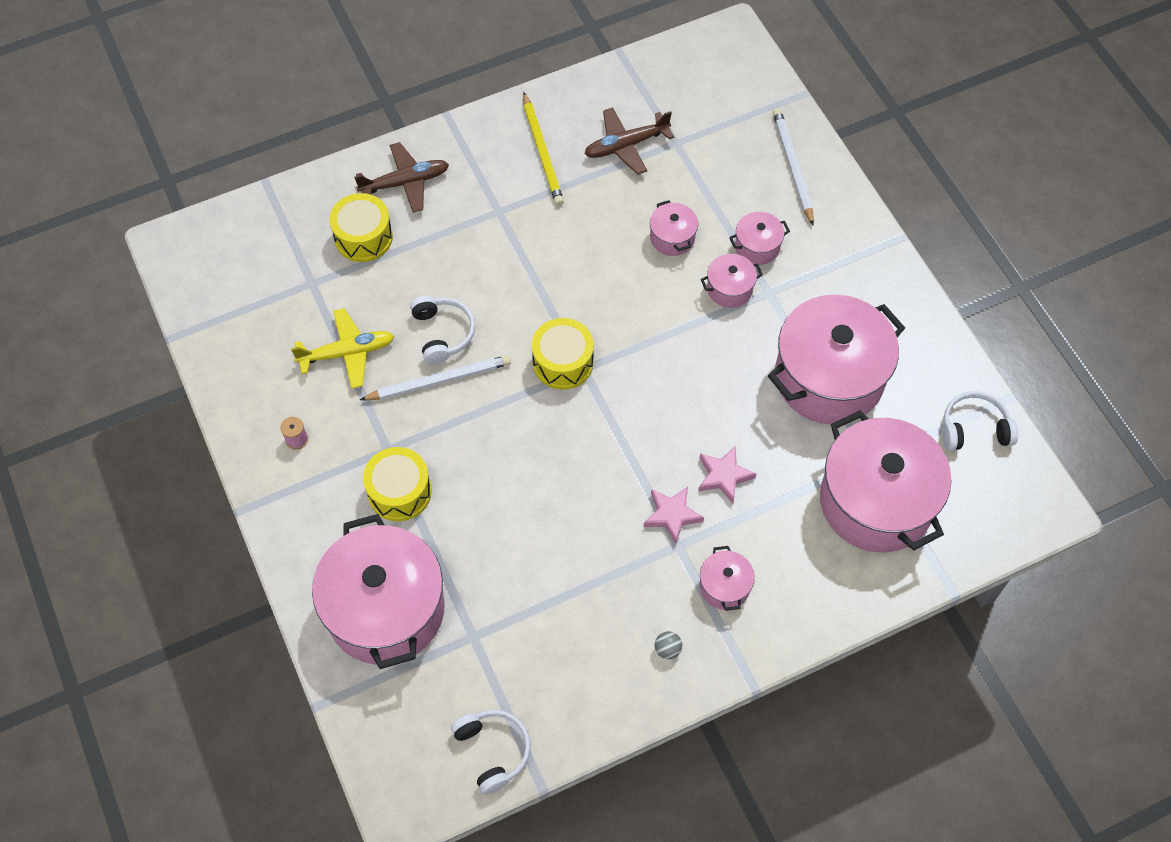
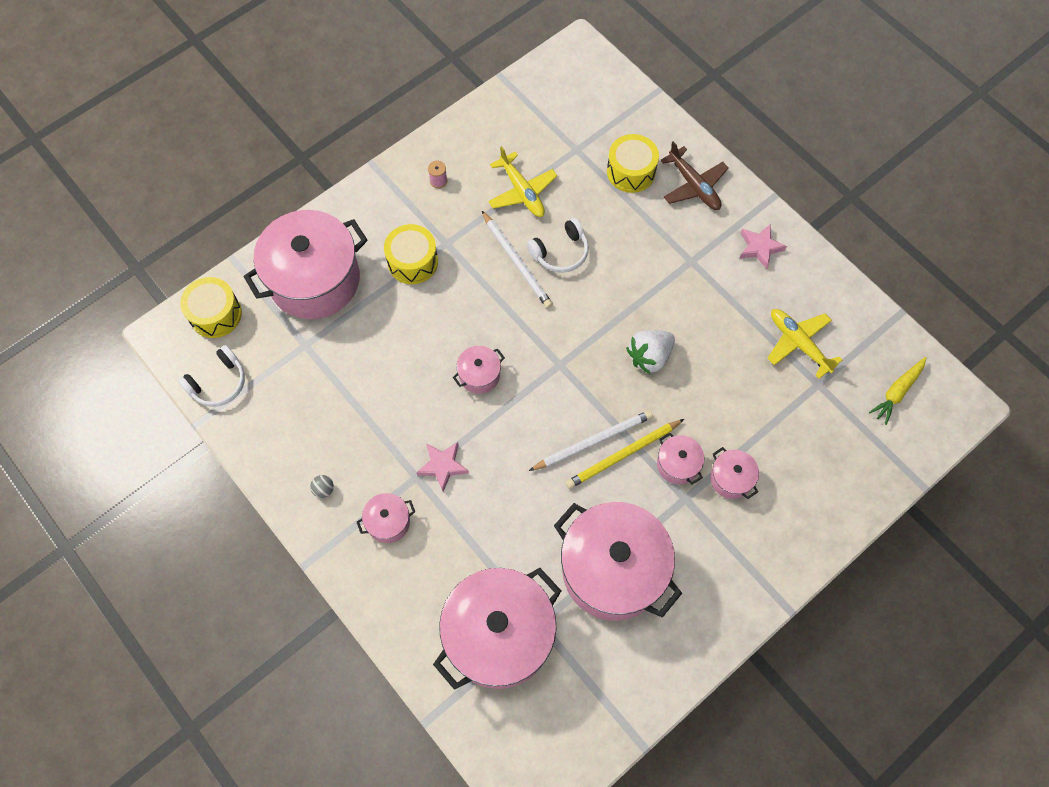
camera: 75 degrees right, 5 degrees up
yellow pencil [523,92,564,206] -> yellow pencil moved to [566,419,684,489]
yellow drum [532,318,594,390] -> yellow drum moved to [180,277,242,338]
brown plane [584,107,674,175] -> yellow plane [767,309,842,379]
pink pot [650,200,698,256] -> pink pot moved to [453,346,505,394]
pink star [698,446,756,504] -> pink star moved to [739,225,787,269]
white pencil [773,108,814,225] -> white pencil moved to [529,410,653,471]
white headphones [943,391,1018,450] -> none
none -> white strawberry [626,330,675,374]
none -> yellow carrot [869,357,926,425]

